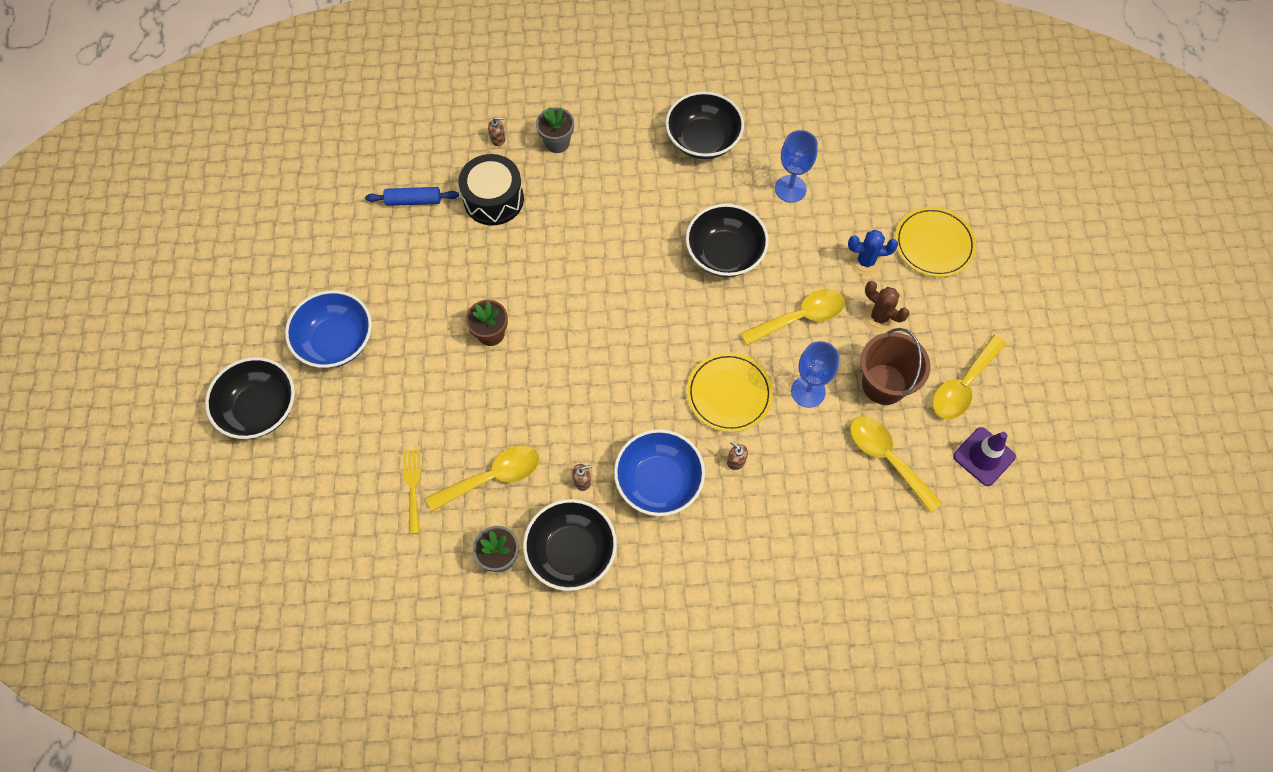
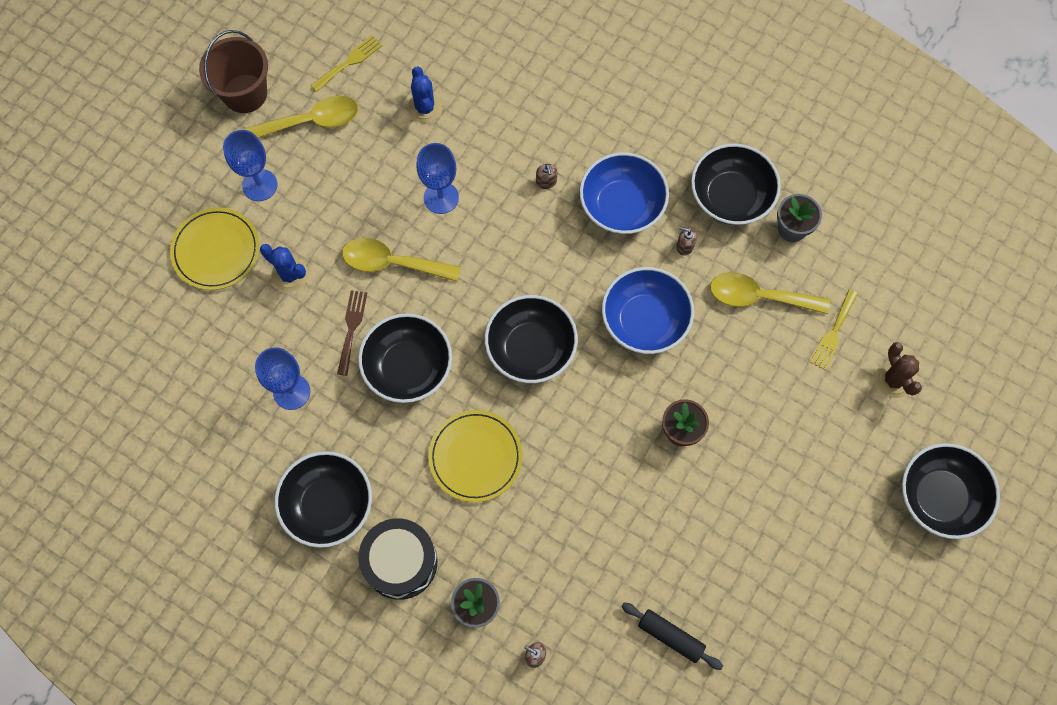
camera: 145 degrees left, 5 degrees up
blue bowl [285,290,372,368] -> blue bowl moved to [602,267,694,354]
blue rolling pin [365,187,459,206] -> black rolling pin [621,603,723,670]
black drum [458,154,524,225] -> black drum moved to [358,518,437,600]
yellow plate [687,352,773,432] -> yellow plate moved to [428,410,523,502]
yellow spoon [850,416,942,513] -> blue cactus [407,66,443,123]
brown bucket [860,328,931,405] -> brown bucket moved to [199,30,268,113]
brown cactus [863,281,910,332] -> brown cactus moved to [875,342,922,398]
purple traffic cone [953,427,1016,486] -> yellow fork [311,35,382,92]
none -> blue goblet [223,130,278,201]
none -> brown fork [337,290,367,376]
none -> black bowl [485,295,578,383]

